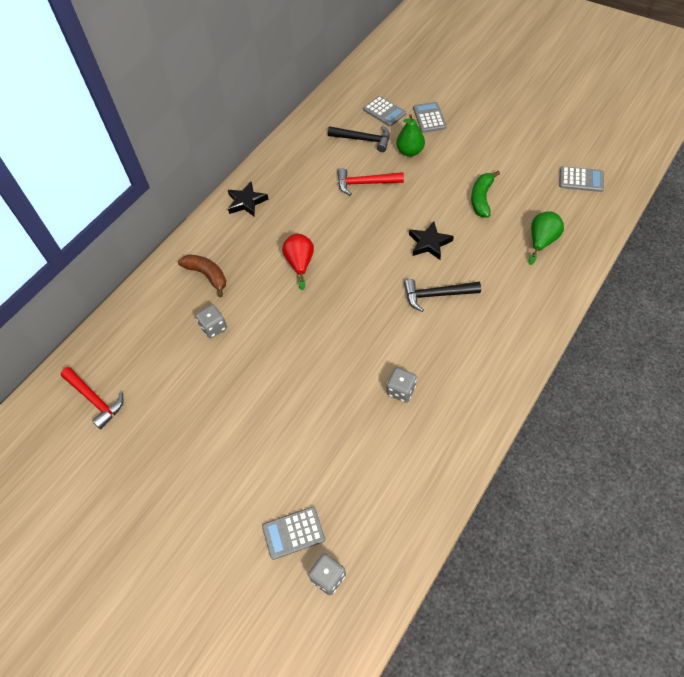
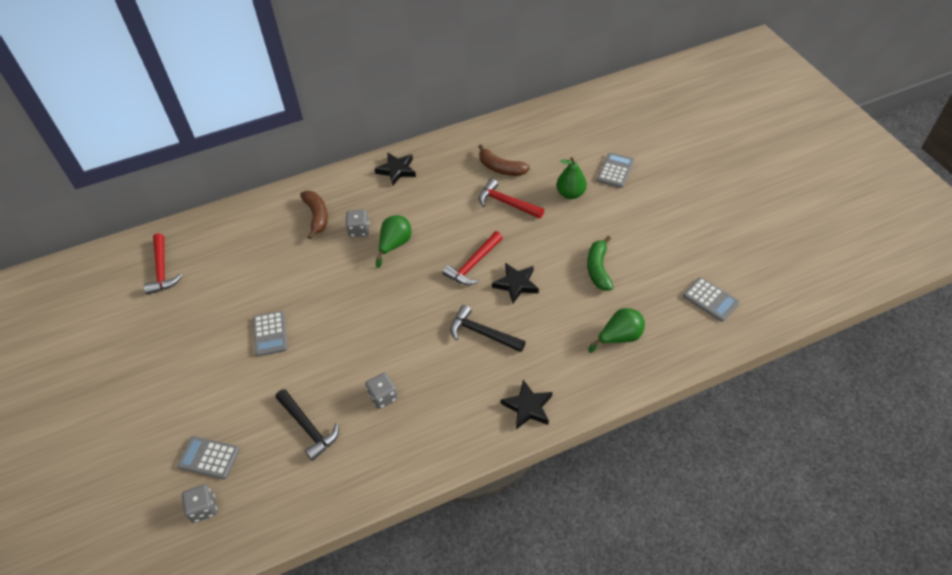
camera: 30 degrees right, 5 degrees down
grey dice [195,305,227,338] -> grey dice moved to [345,210,369,237]
red pear [282,234,314,290] -> green pear [376,215,411,268]
black hammer [328,126,390,152] -> black hammer moved to [275,389,339,461]
grey calculator [363,96,406,126] -> grey calculator moved to [253,311,288,357]
green banana [471,171,500,218] -> green banana turned 45 degrees counterclockwise [587,236,613,290]
none -> red hammer [442,231,503,285]
none -> brown banana [478,144,530,176]
none -> black star [501,380,552,429]

